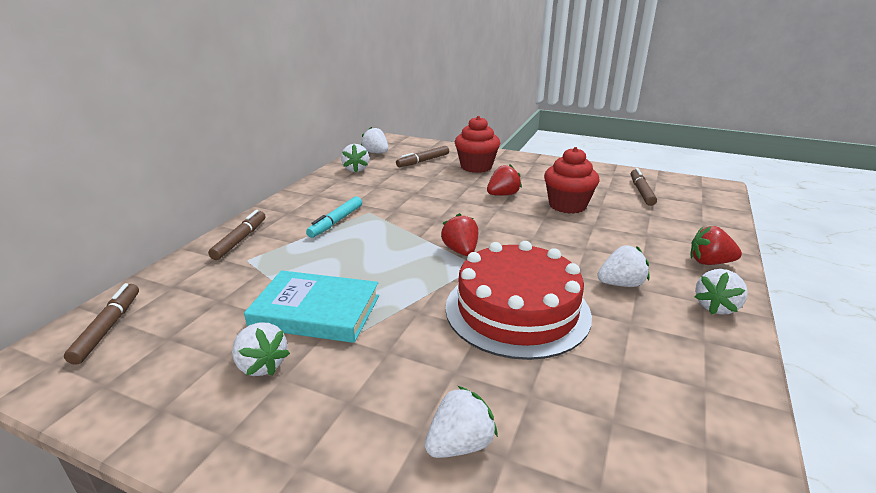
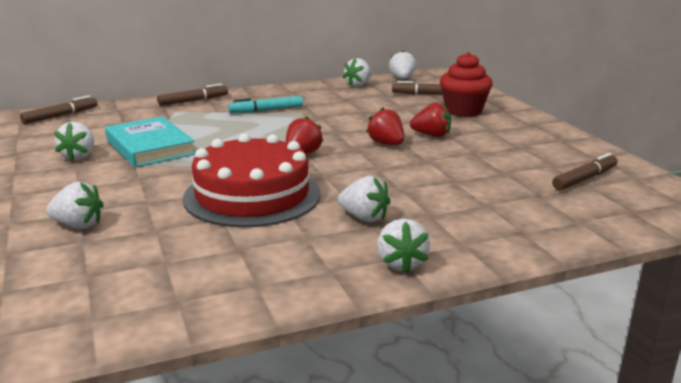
camera: 45 degrees right, 5 degrees down
red cupcake [544,147,600,214] -> none
red strawberry [690,226,742,265] -> red strawberry moved to [366,107,404,145]
white strawberry [695,269,748,315] -> white strawberry turned 90 degrees counterclockwise [377,219,430,273]

